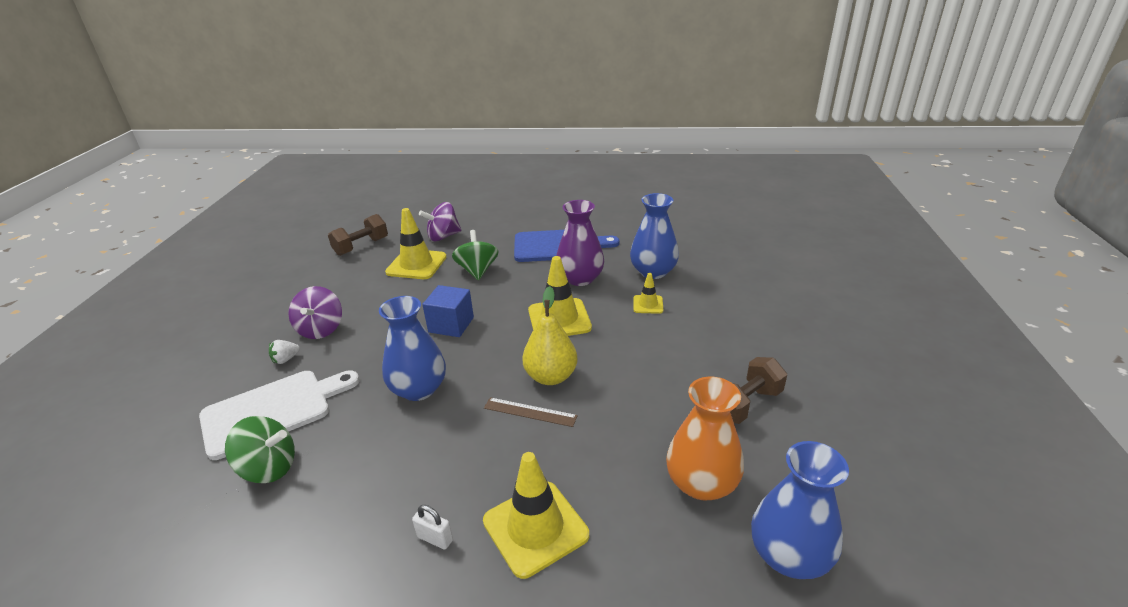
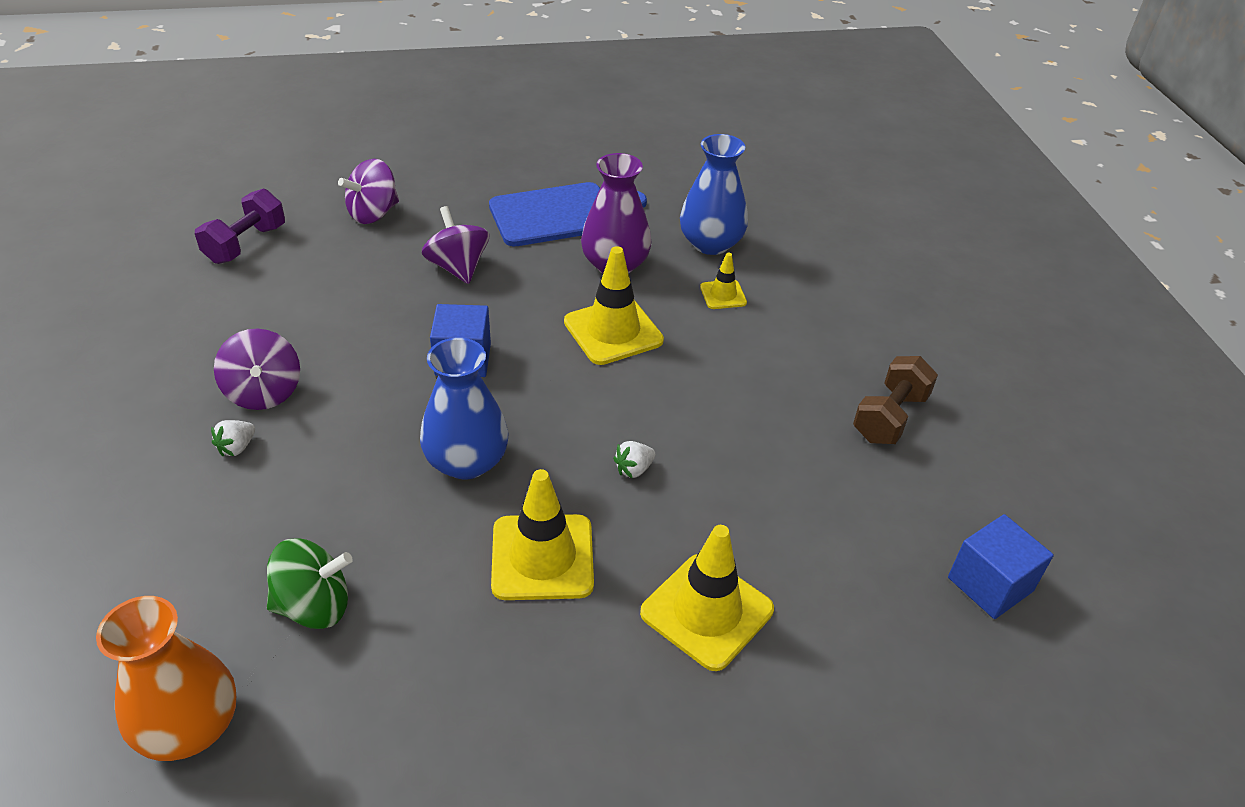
camera: 20 degrees left, 10 degrees up
white cutting board [199,371,360,460] -> none
brown dumbbell [328,214,388,256] -> purple dumbbell [195,188,285,264]
yellow traffic cone [385,208,447,279] -> yellow traffic cone moved to [491,469,594,600]
white padlock [412,505,453,550] -> none
green spinning top [452,230,499,280] -> purple spinning top [422,206,489,284]
brown ruler [484,397,578,427] -> white strawberry [613,441,655,478]
yellow pear [522,286,578,385] -> none
orange vase [666,377,744,500] -> orange vase moved to [96,596,236,761]
blue vase [751,441,849,579] -> blue cube [948,514,1054,619]

